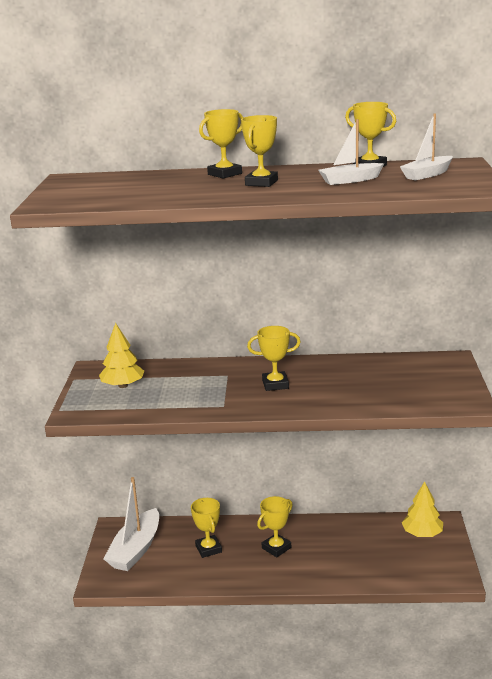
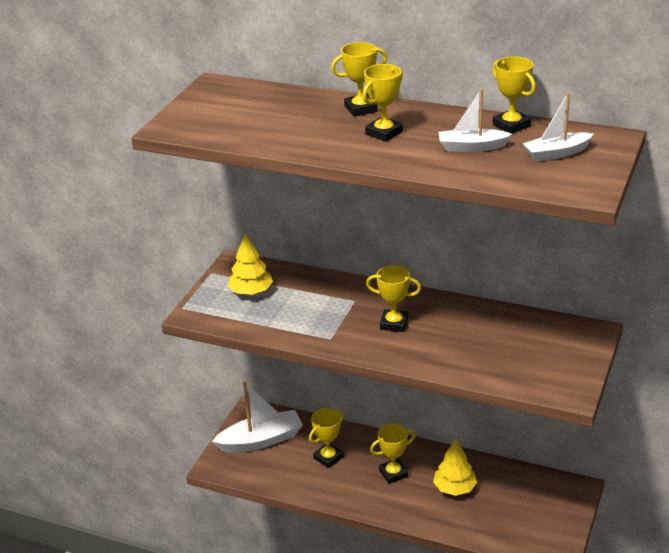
camera: 20 degrees right, 10 degrees up
white boat [104,477,159,571] -> white boat turned 150 degrees counterclockwise [212,381,303,453]
yellow trophy [191,498,222,558] -> yellow trophy turned 45 degrees clockwise [309,408,344,468]
yellow tree [402,481,443,537] -> yellow tree moved to [433,439,477,496]

